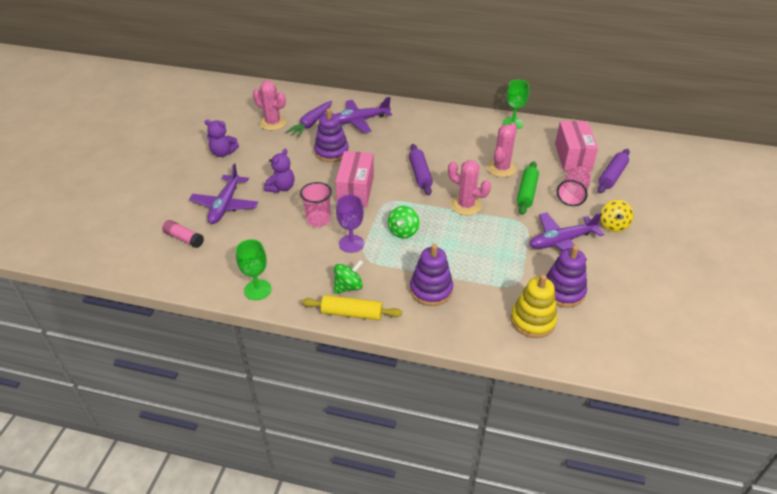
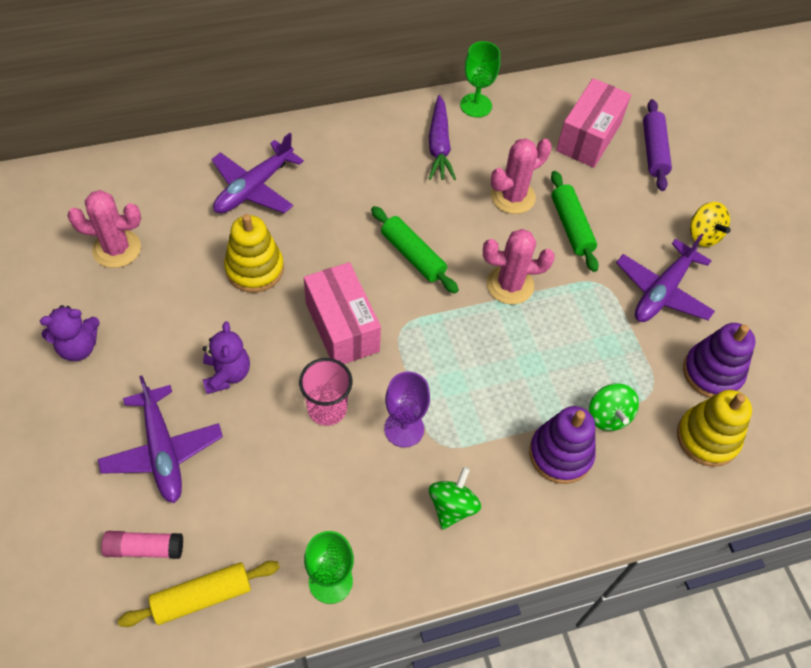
camera: 35 degrees left, 15 degrees up
purple carrot [286,101,332,137] -> purple carrot moved to [429,95,456,180]
yellow rolling pin [302,295,402,320] -> yellow rolling pin moved to [118,561,280,627]
purple stacking toy [314,108,349,162] -> yellow stacking toy [224,214,284,293]
green spinning top [388,206,420,239] -> green spinning top moved to [589,383,639,431]
purple rolling pin [409,144,433,195] -> green rolling pin [371,206,459,294]
pink cactus [487,122,517,177] -> pink cactus turned 60 degrees clockwise [491,138,552,214]
pink box [555,121,598,171] -> pink box turned 60 degrees clockwise [556,78,631,168]
pink cup [557,167,591,206] -> none

